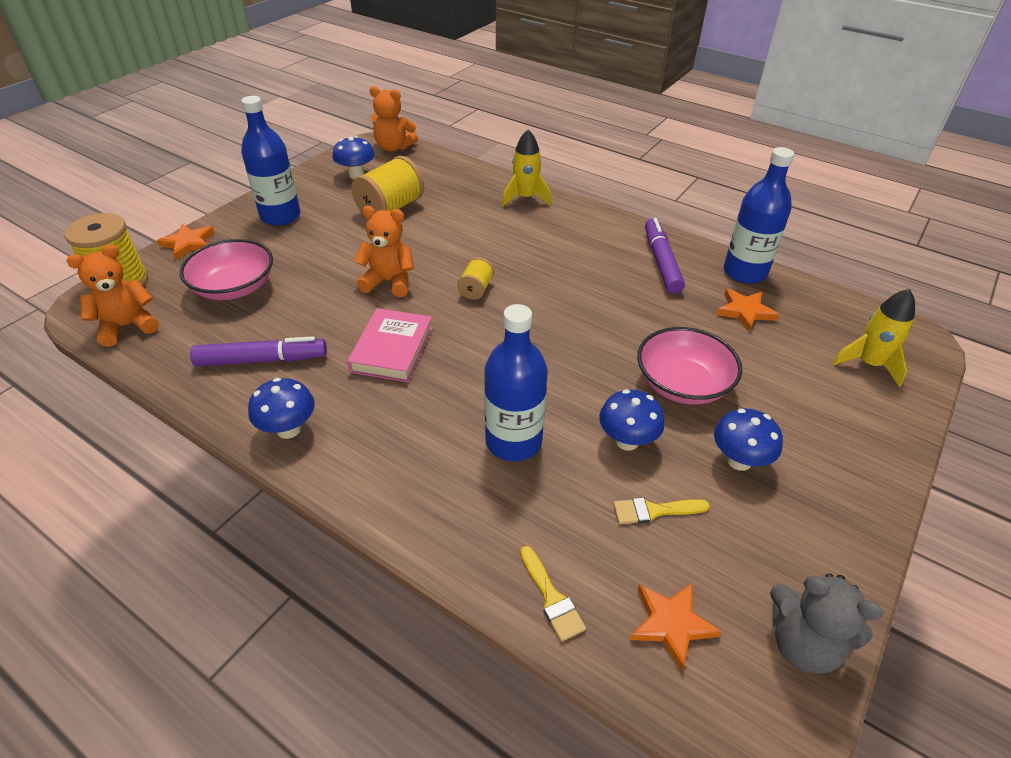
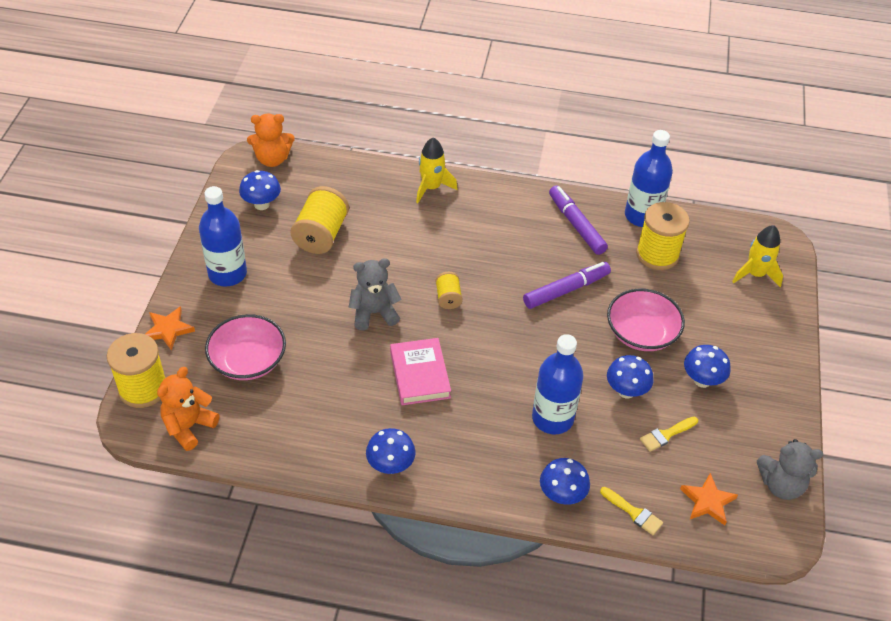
camera: 25 degrees left, 5 degrees up
purple marker [190,336,327,366] -> purple marker moved to [523,262,611,309]
orange teddy bear [354,206,414,297] -> grey teddy bear [349,258,401,331]
orange star [716,288,779,332] -> yellow spool [636,202,690,270]
none -> blue mushroom [540,458,590,505]

